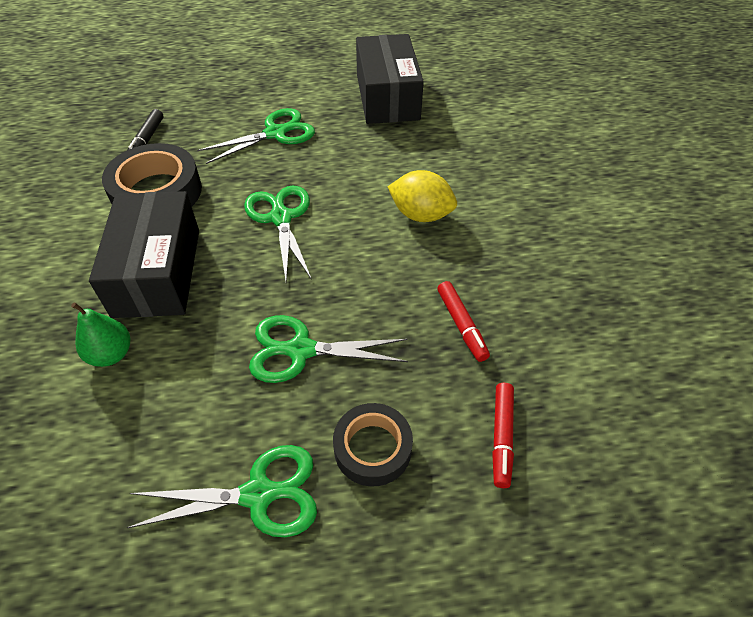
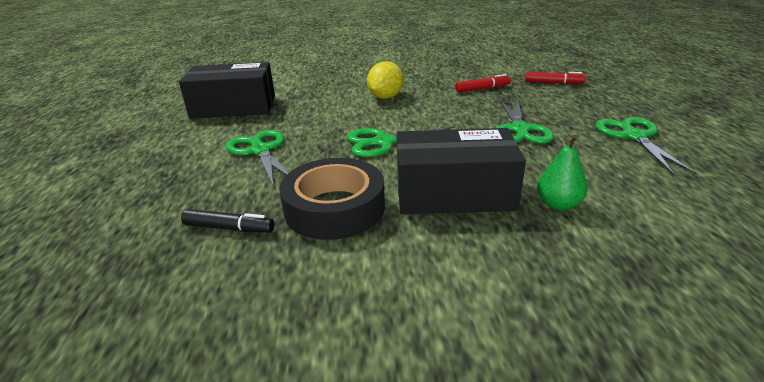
camera: 85 degrees left, 20 degrees down
black tape [333,403,413,487] -> none

